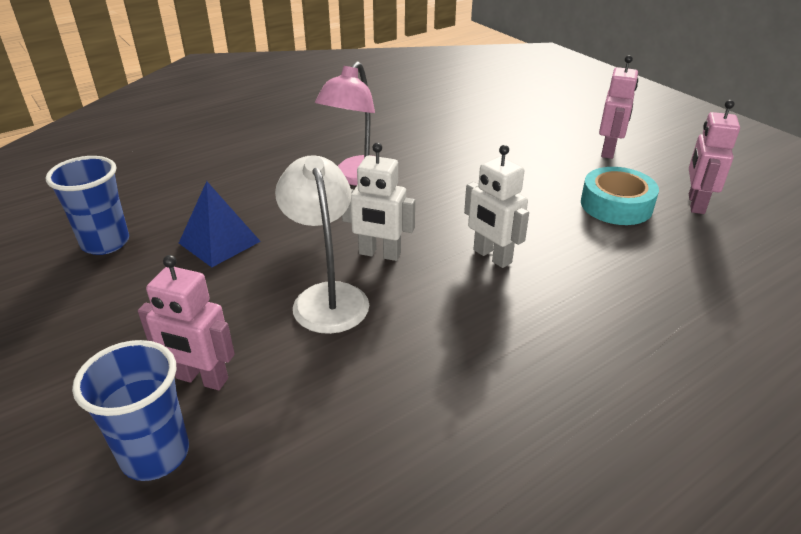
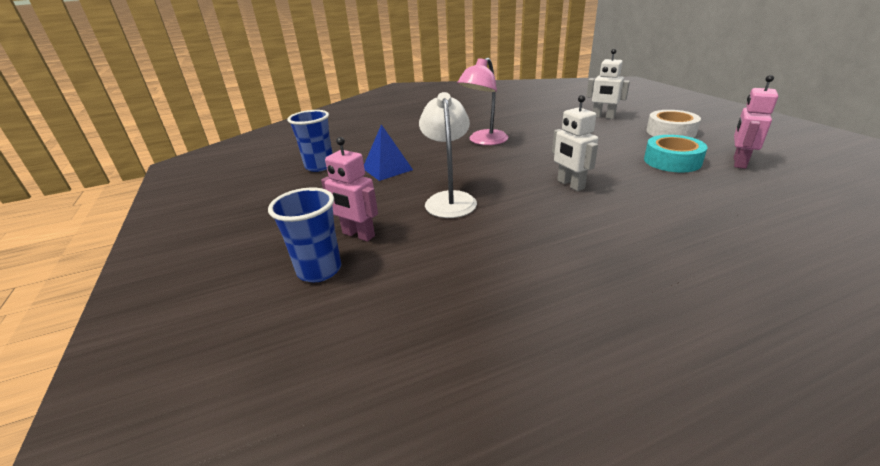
camera: 15 degrees right, 5 degrees down
white robot [342,143,415,261] -> white robot moved to [586,49,630,119]
pink robot [599,55,638,159] -> white tape [646,110,701,138]

